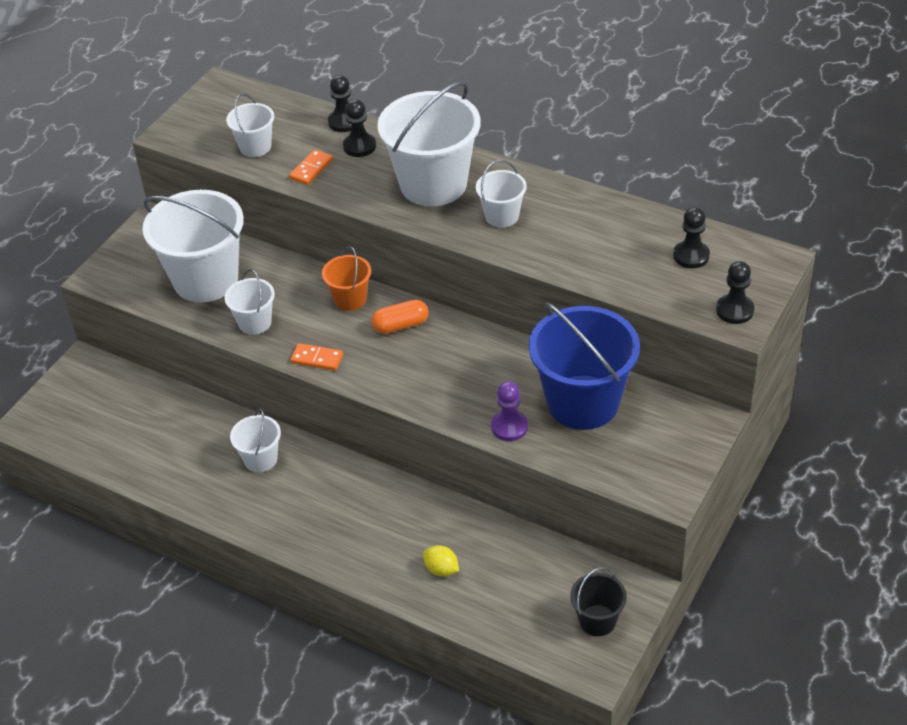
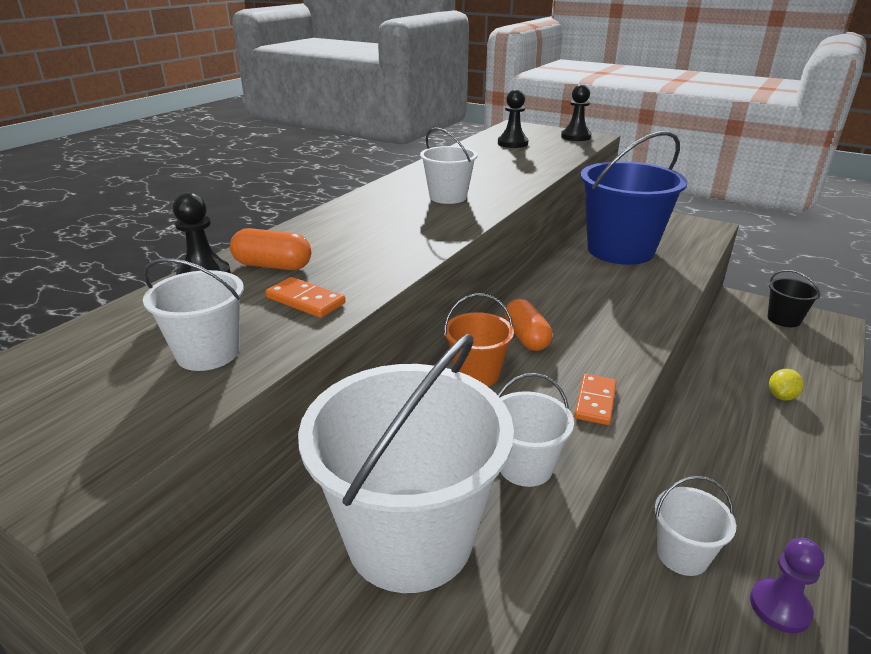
camera: 90 degrees left, 15 degrees down
black pawn [343,99,376,157] -> orange capsule [230,228,311,270]
white bucket [377,82,481,206] -> none
purple pawn [491,381,528,441] -> purple pawn moved to [750,538,824,633]

